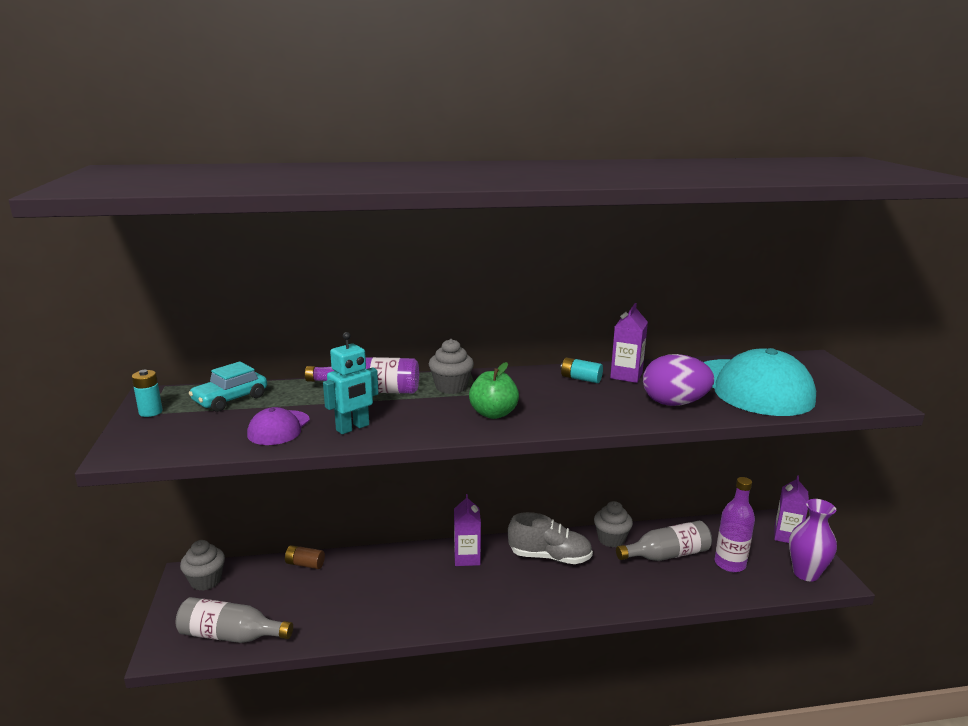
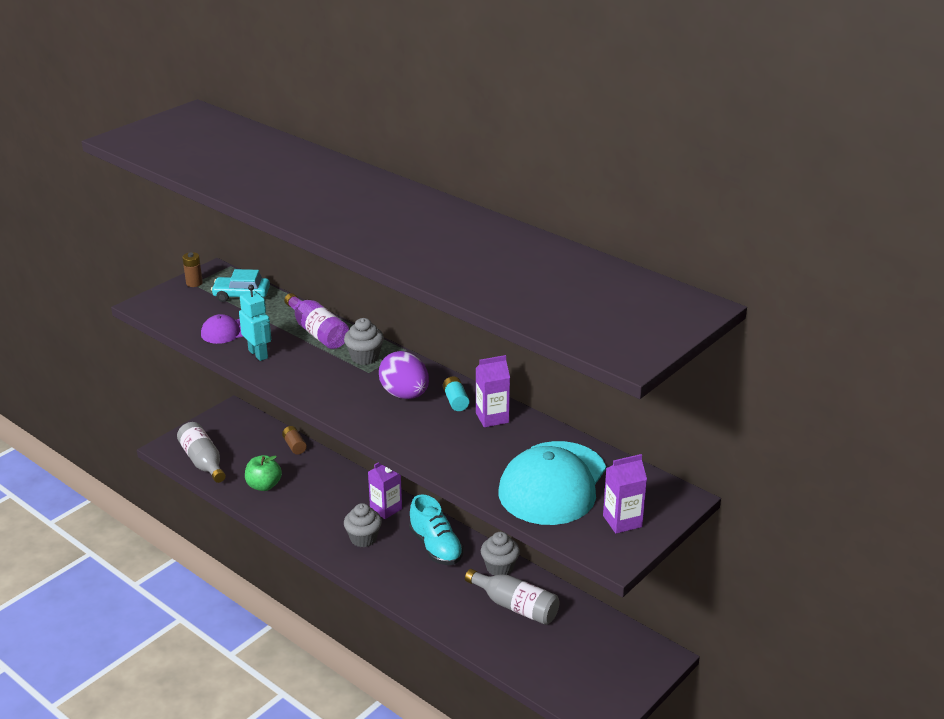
camera: 50 degrees right, 10 degrees up
turquoise battery [132,370,163,417] -> brown battery [182,252,203,287]
grey cupcake [180,540,225,591] -> grey cupcake moved to [344,503,382,547]
turquoise robot [323,332,379,434] -> turquoise robot turned 135 degrees counterclockwise [239,285,271,361]
green apple [469,362,519,419] -> green apple moved to [245,455,282,491]
grey shoe [508,512,593,564] -> turquoise shoe [409,494,464,565]
purple egg [643,354,714,406] -> purple egg moved to [379,351,429,399]
purple bottle [715,477,755,572] -> none
purple carton [774,475,809,543] -> purple carton moved to [603,454,647,534]
purple vase [789,499,837,582] -> none

